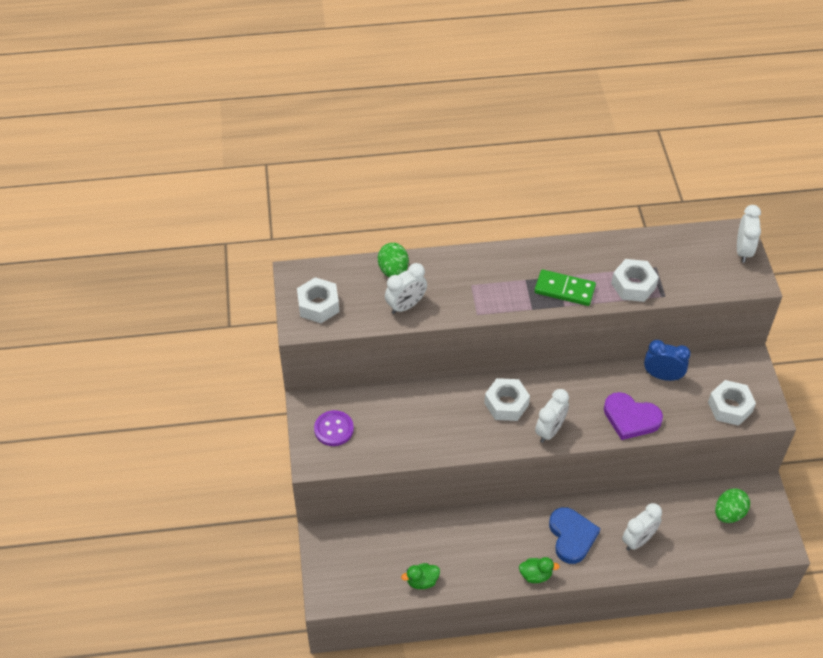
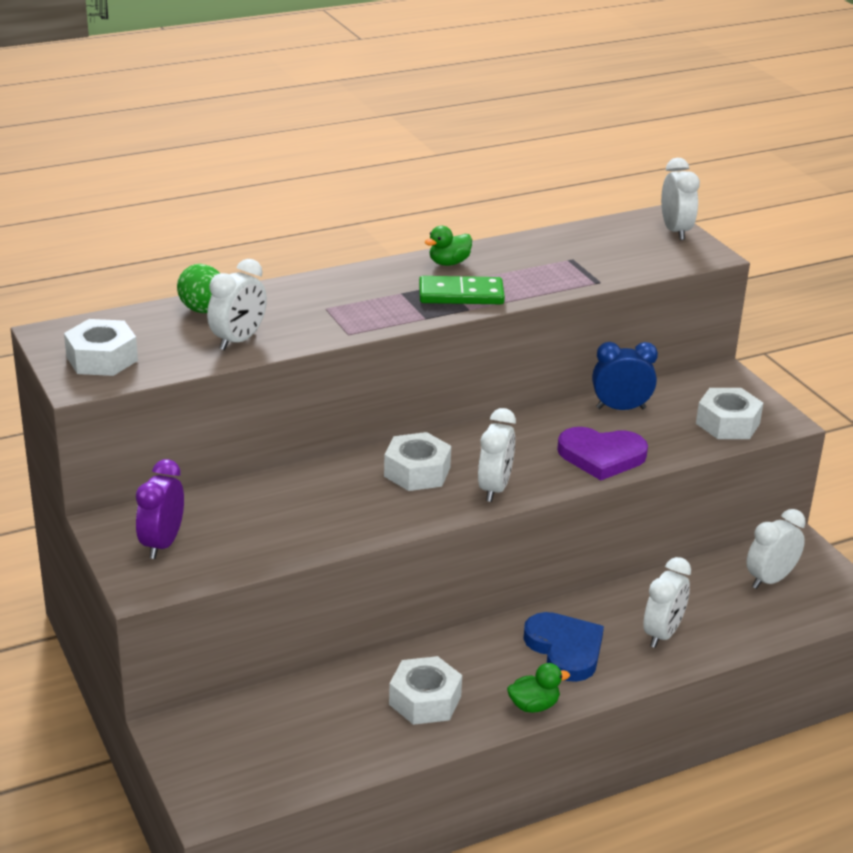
camera: 20 degrees left, 20 degrees down
purple button [314,410,354,446] -> purple clock [136,459,184,559]
green duck [401,563,440,589] -> green duck moved to [425,226,472,266]
white nut [611,259,659,302] -> white nut moved to [389,656,462,725]
green egg [715,488,750,523] -> white clock [746,509,806,589]

